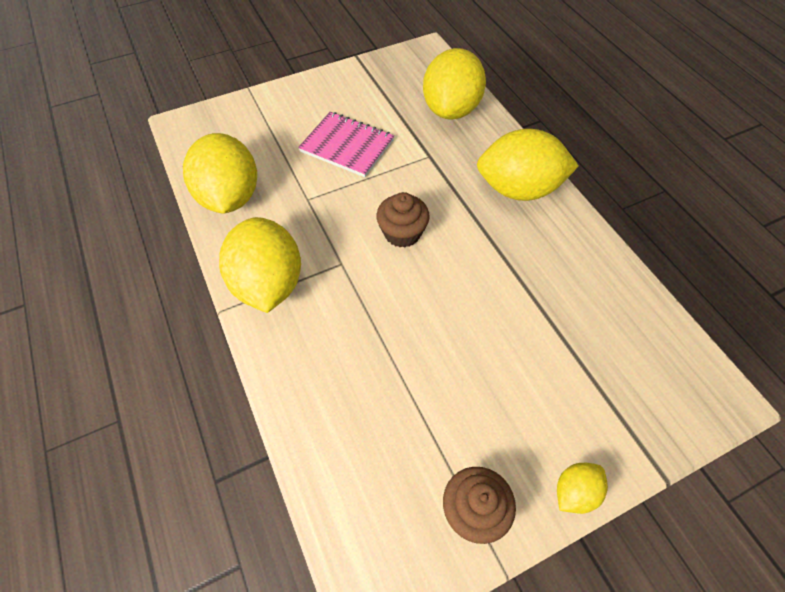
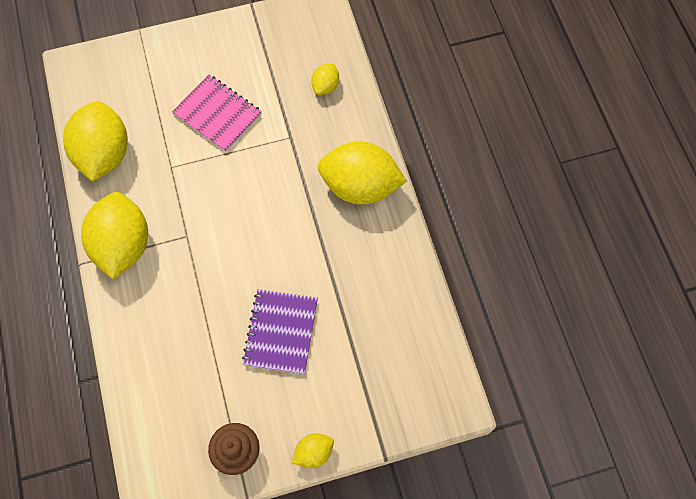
camera: 10 degrees right, 10 degrees up
brown cupcake [376,192,430,248] -> none
yellow lemon [423,48,486,120] -> yellow lemon [311,64,339,95], size x0.46
none -> purple notebook [242,289,318,374]

